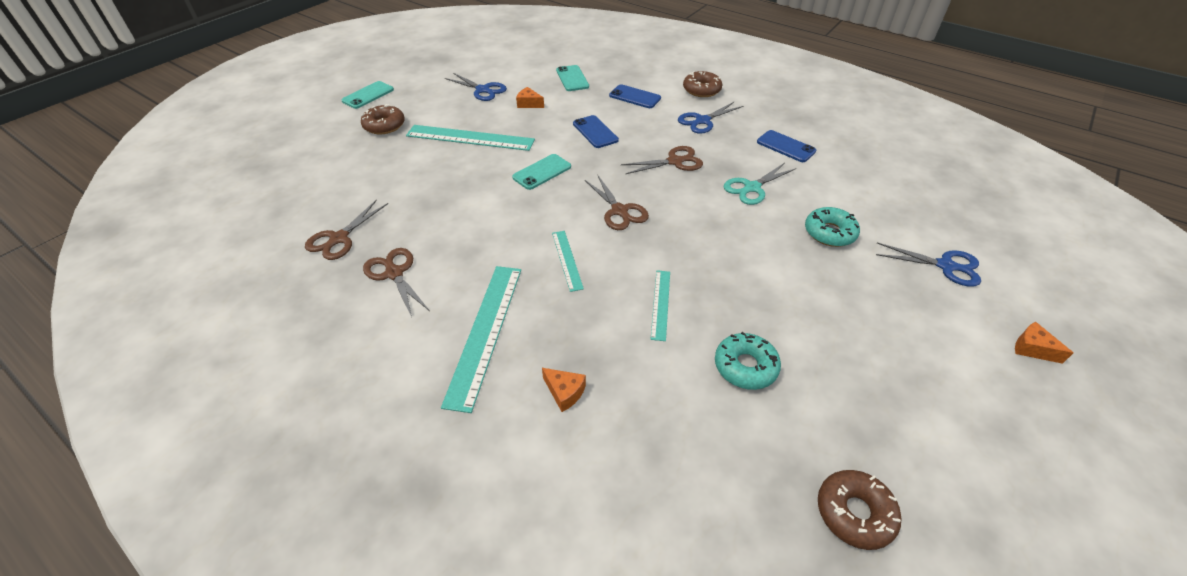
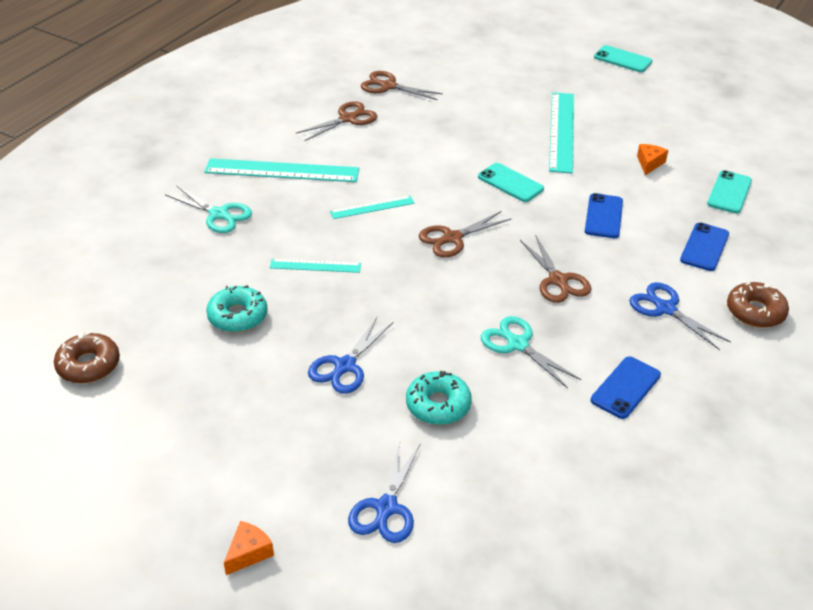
camera: 85 degrees right, 5 degrees down
brown donut [361,104,405,134] -> none
blue scissors [445,73,507,101] -> blue scissors moved to [308,317,393,394]
orange cheese [542,368,586,412] -> turquoise scissors [165,185,252,233]
turquoise phone [556,65,589,91] -> turquoise phone turned 45 degrees counterclockwise [707,170,752,214]
blue phone [573,115,619,148] -> blue phone turned 45 degrees counterclockwise [585,193,623,238]

